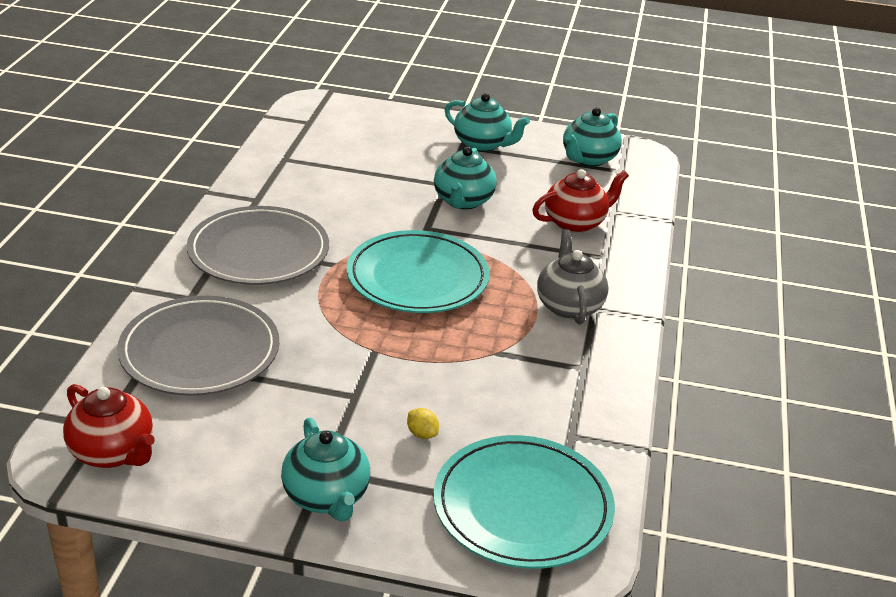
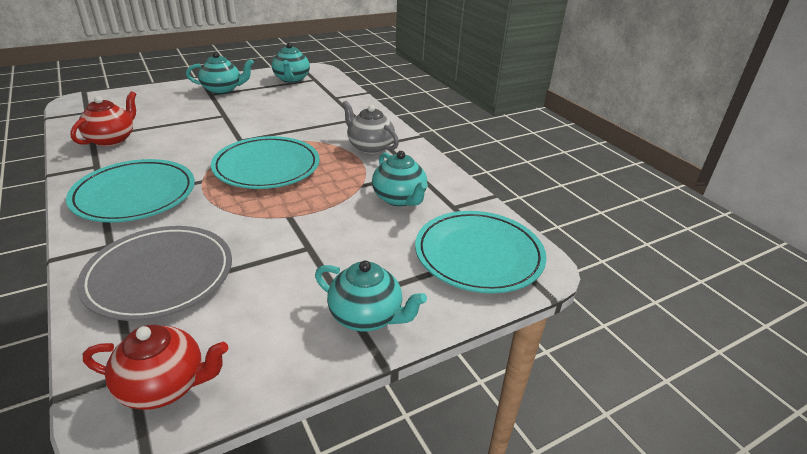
camera: 40 degrees left, 0 degrees up
grey plate [187,206,329,285] -> turquoise plate [66,159,195,223]
yellow lemon [407,408,439,439] -> none
turquoise teapot [434,147,497,210] -> turquoise teapot moved to [372,151,428,207]
red teapot [532,169,629,233] -> red teapot moved to [70,91,136,147]

